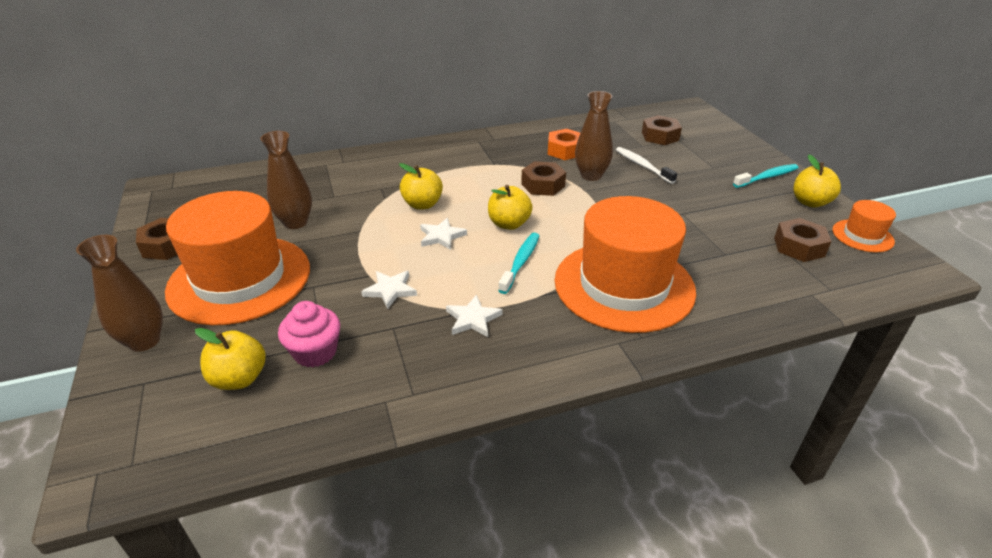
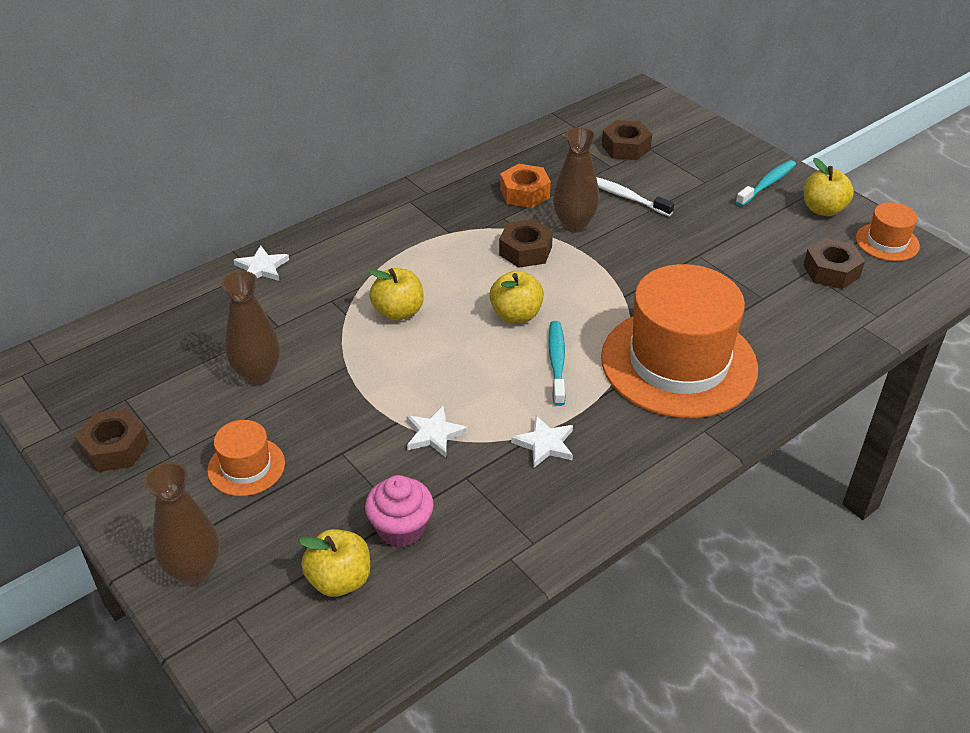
camera: 20 degrees left, 5 degrees up
orange hat [165,191,310,325] -> orange hat [207,420,285,496], size x0.45
white star [420,218,467,250] -> white star moved to [233,245,289,281]

